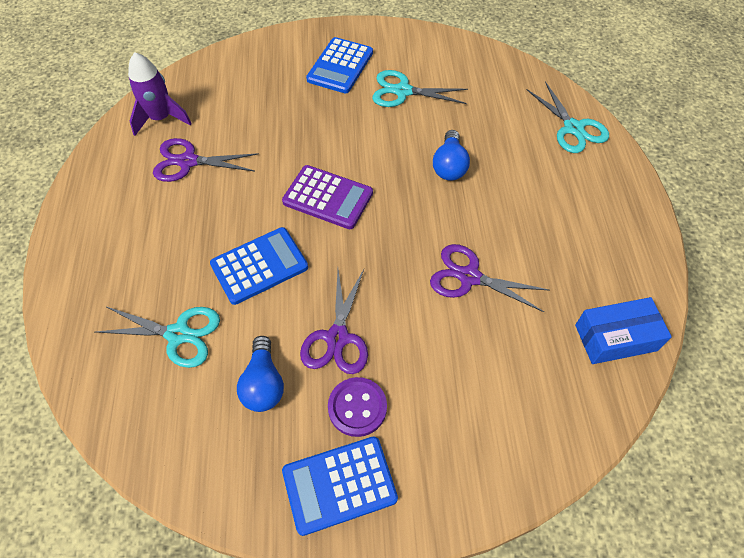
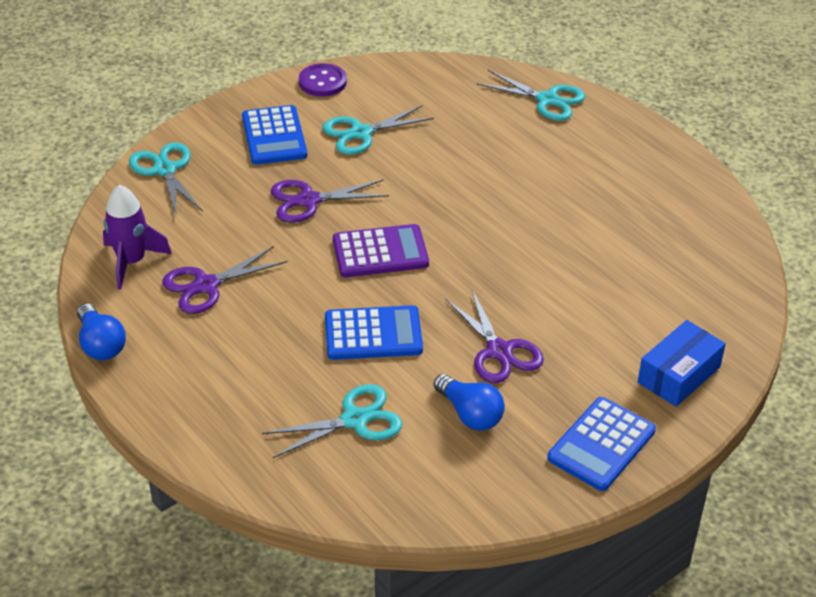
camera: 35 degrees left, 15 degrees down
blue calculator [210,227,308,305] -> blue calculator turned 60 degrees clockwise [325,305,423,360]
purple button [328,377,387,437] -> purple button moved to [299,63,347,97]
purple scissors [430,244,549,312] -> purple scissors moved to [271,179,389,223]
blue light bulb [433,130,470,181] -> blue light bulb moved to [77,303,126,360]
blue box [575,297,672,364] -> blue box moved to [638,320,726,407]
none -> turquoise scissors [129,142,203,215]

